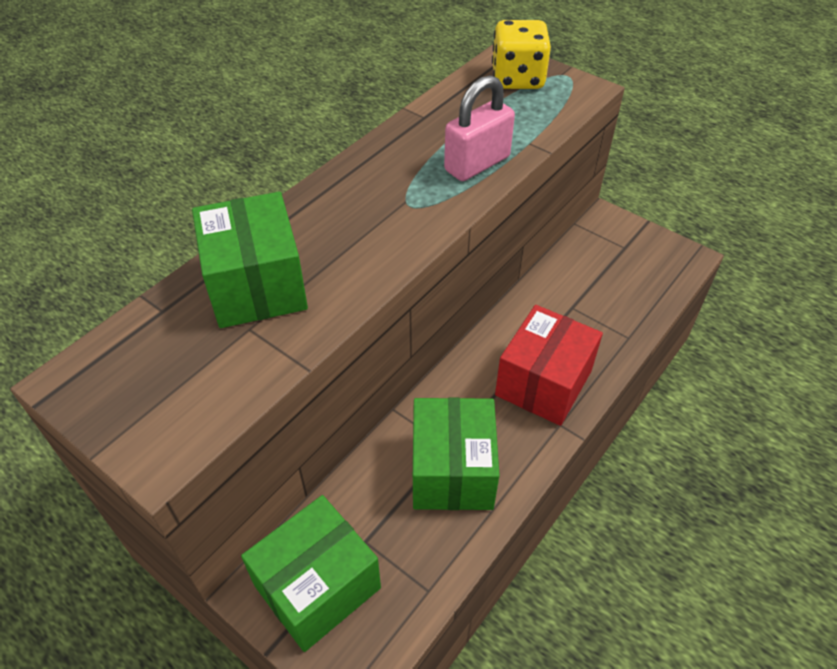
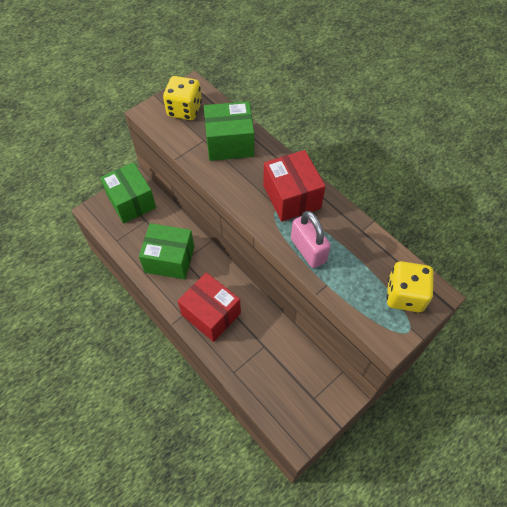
camera: 100 degrees right, 10 degrees up
none -> yellow dice [163,76,202,120]
none -> red box [263,150,326,222]

